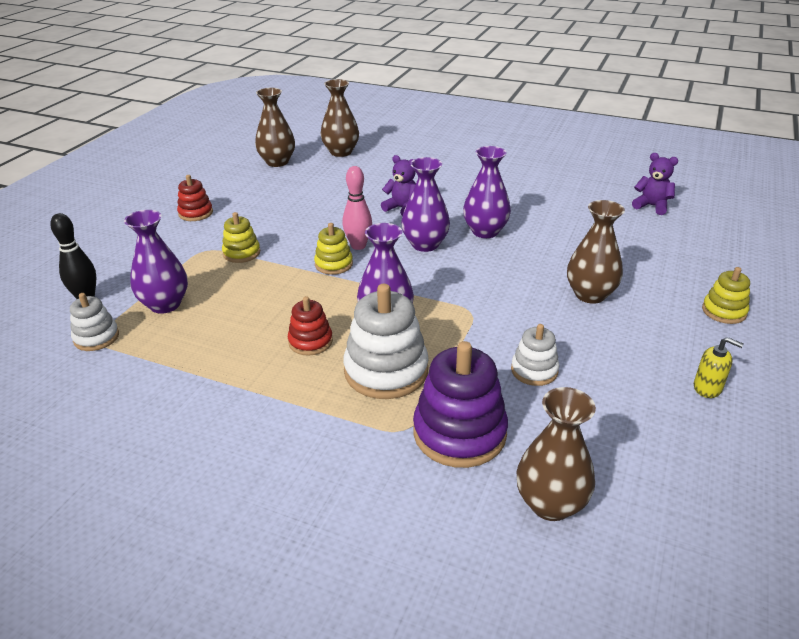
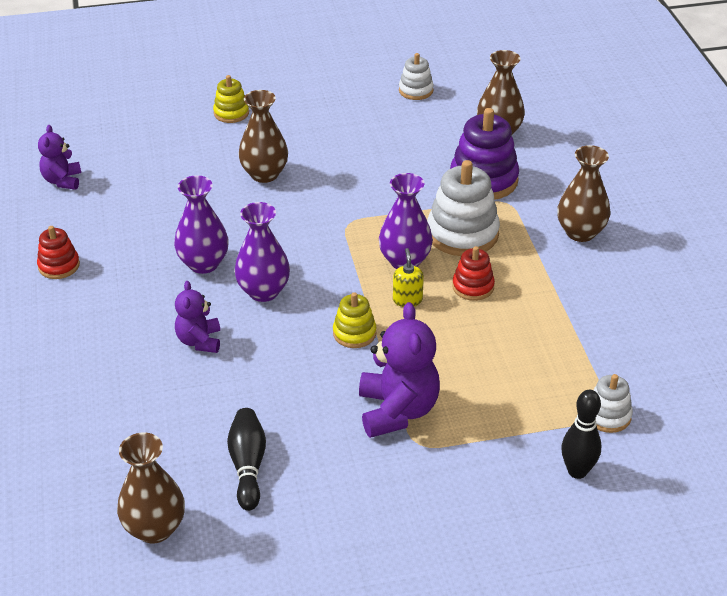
camera: 125 degrees left, 5 degrees up
purple vase [124,210,188,314] -> none
red stacking toy [177,175,213,221] -> red stacking toy moved to [37,226,80,279]
yellow stacking toy [222,212,260,263] -> purple teddy bear [359,302,440,438]
brown vase [321,79,359,157] -> brown vase moved to [557,145,610,242]
pink bowling pin [342,166,372,250] -> none
white stacking toy [511,324,559,386] -> white stacking toy moved to [399,53,434,100]
yellow soap dispenser [694,337,744,398] -> yellow soap dispenser moved to [393,248,424,307]
none -> black bowling pin [227,408,266,511]

